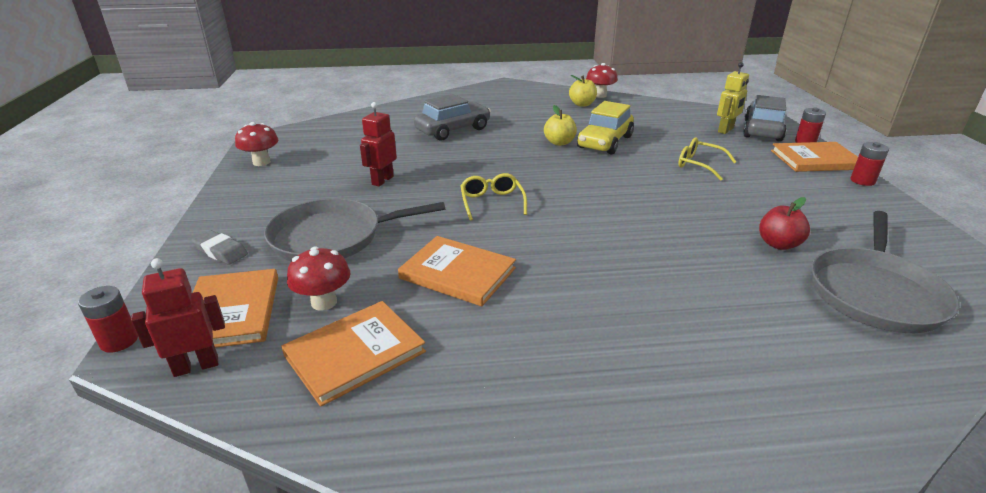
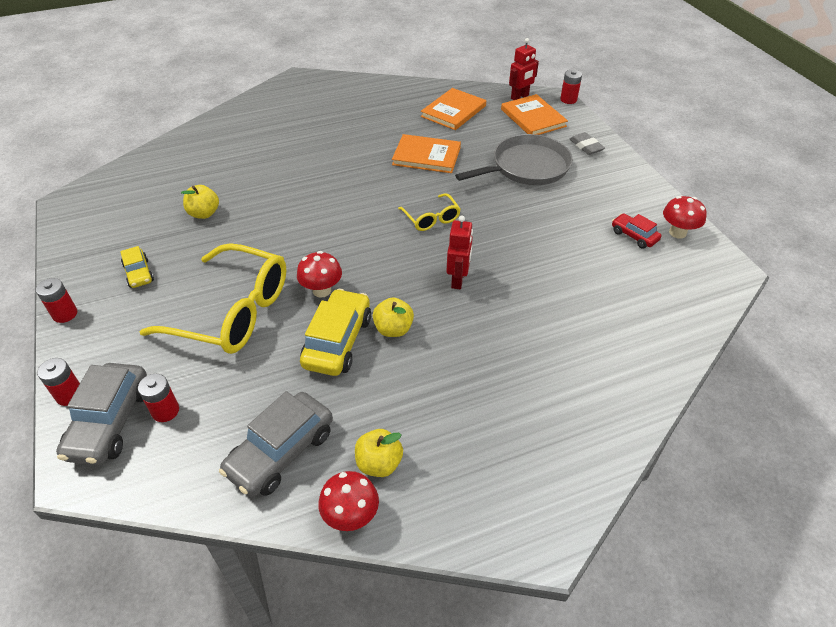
camera: 165 degrees right, 15 degrees up
grey eraser [191,230,248,265] -> grey eraser turned 45 degrees clockwise [570,132,605,155]
red mushroom [287,246,350,311] -> red mushroom moved to [297,251,342,298]
red robot [360,102,397,187] -> red robot moved to [447,216,473,289]
grey car [414,94,491,140] -> grey car moved to [219,391,333,497]
yellow glasses [678,138,736,181] -> yellow glasses [140,243,286,354], size x2.08
yellow robot [717,62,749,134] -> red battery [138,374,179,422]
red apple [759,197,810,250] -> yellow apple [181,185,219,219]
orange book [771,142,858,172] -> none
grey pan [811,211,960,333] -> none
none -> yellow car [120,246,154,288]
none -> red car [612,213,661,248]

